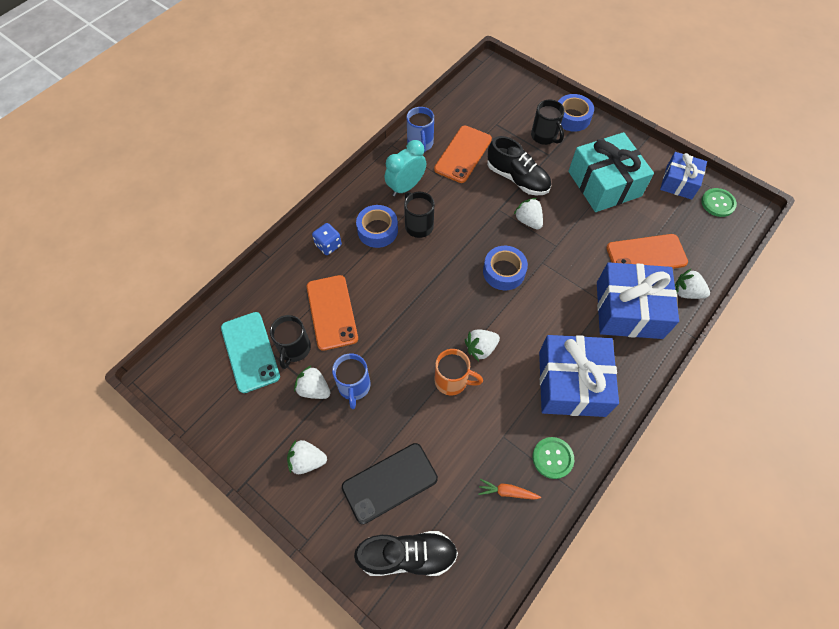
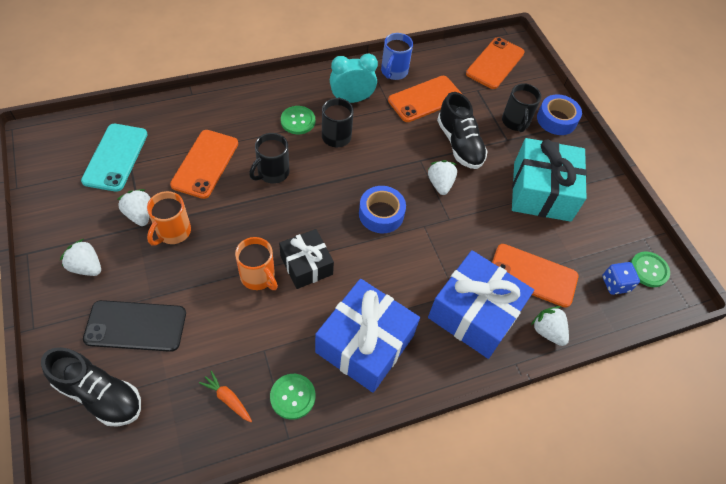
camera: 25 degrees right, 5 degrees down
black mug [270,315,311,369] -> black mug moved to [249,133,289,184]
blue dice [312,223,342,255] -> blue dice moved to [602,262,640,295]
blue mug [332,353,371,409] -> orange mug [147,191,191,246]
blue tape [356,205,398,248] -> green button [281,106,315,134]
white strawberry [465,329,500,361] -> black gift [279,229,334,289]
blue gift [660,152,707,199] -> none
none -> orange phone [466,37,525,89]

